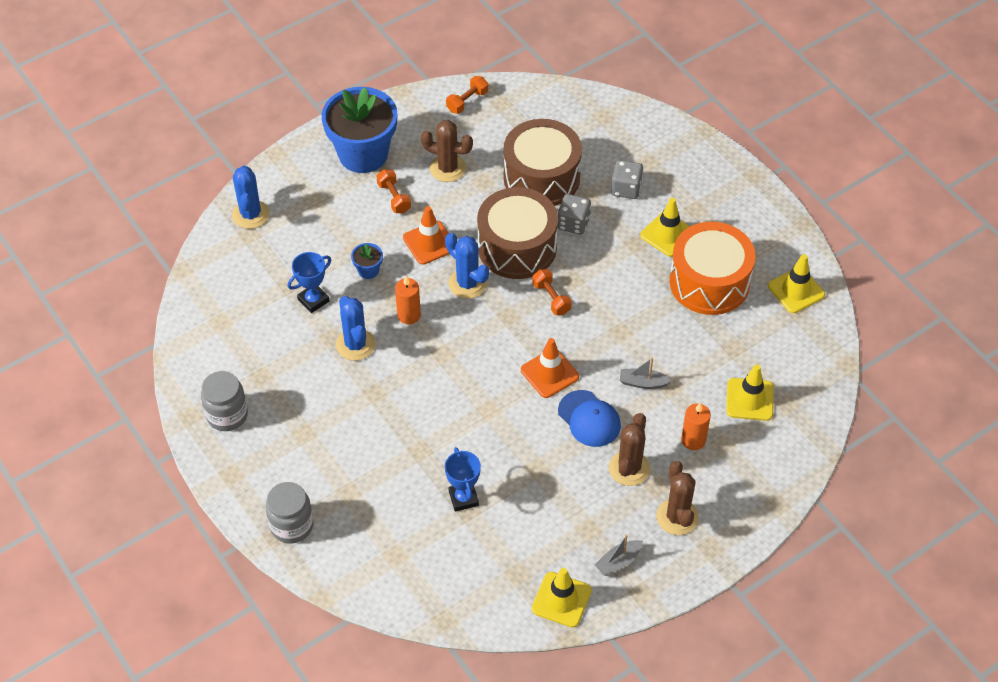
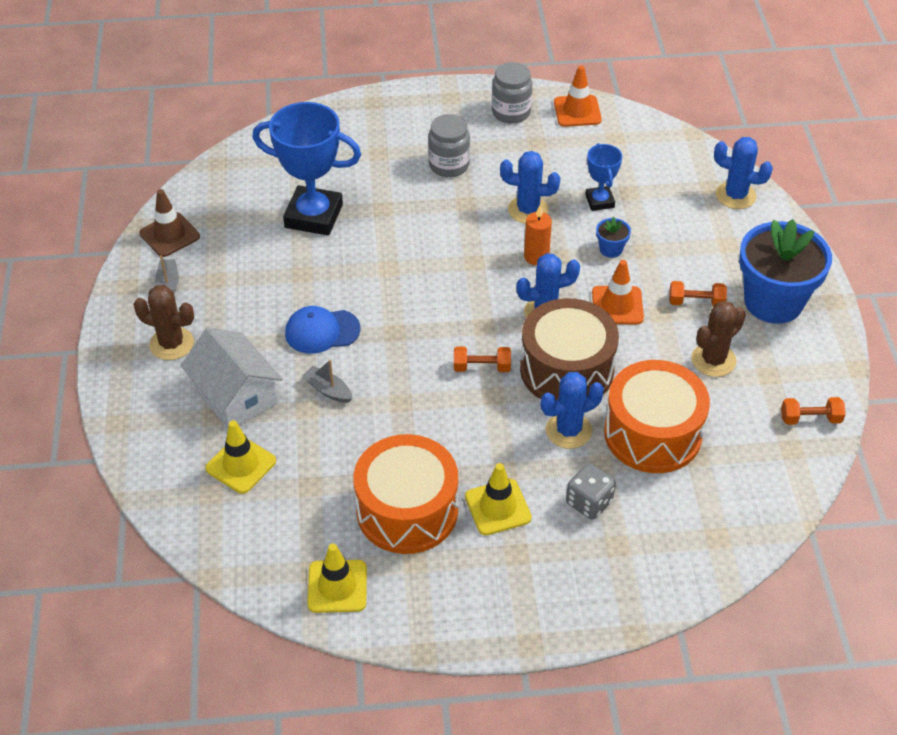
camera: 120 degrees right, 5 degrees down
grey jar [266,482,314,544] -> grey jar moved to [428,114,470,177]
blue trophy [445,447,481,512] -> blue trophy [252,102,361,236], size x1.93
orange dumbbell [446,76,488,114] -> orange dumbbell turned 75 degrees counterclockwise [781,397,846,425]
brown drum [503,119,582,206] -> orange drum [604,360,710,473]
orange traffic cone [521,338,579,398] -> orange traffic cone moved to [554,66,602,127]
yellow traffic cone [532,568,592,628] -> brown traffic cone [139,189,200,257]
grey dice [557,194,591,235] -> blue cactus [540,372,604,449]
brown cactus [609,413,650,486] -> none
grey boat [620,358,672,389] -> grey boat turned 90 degrees counterclockwise [302,360,353,403]
orange candle [681,403,711,450] -> white house [181,327,283,428]

